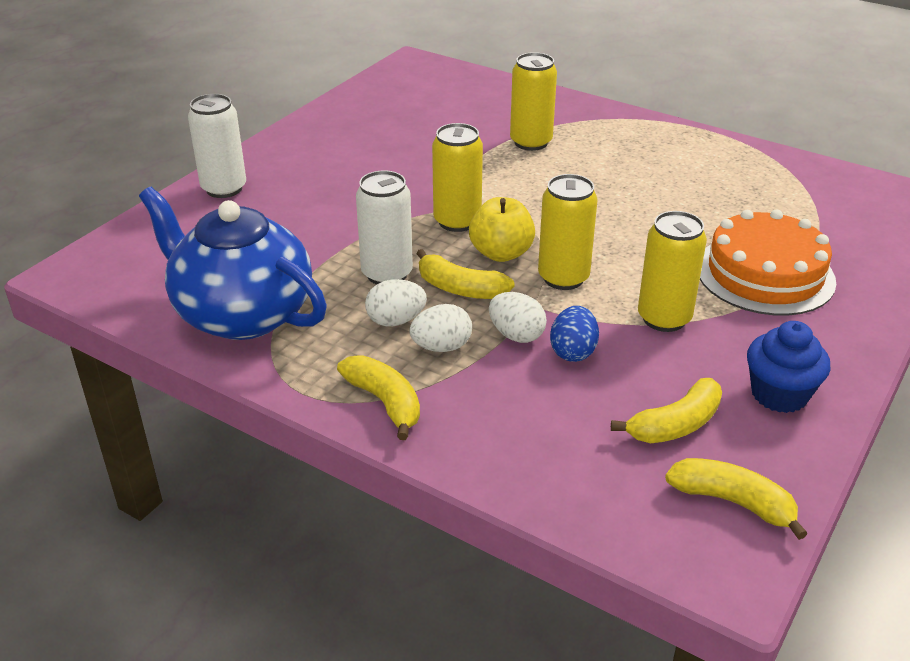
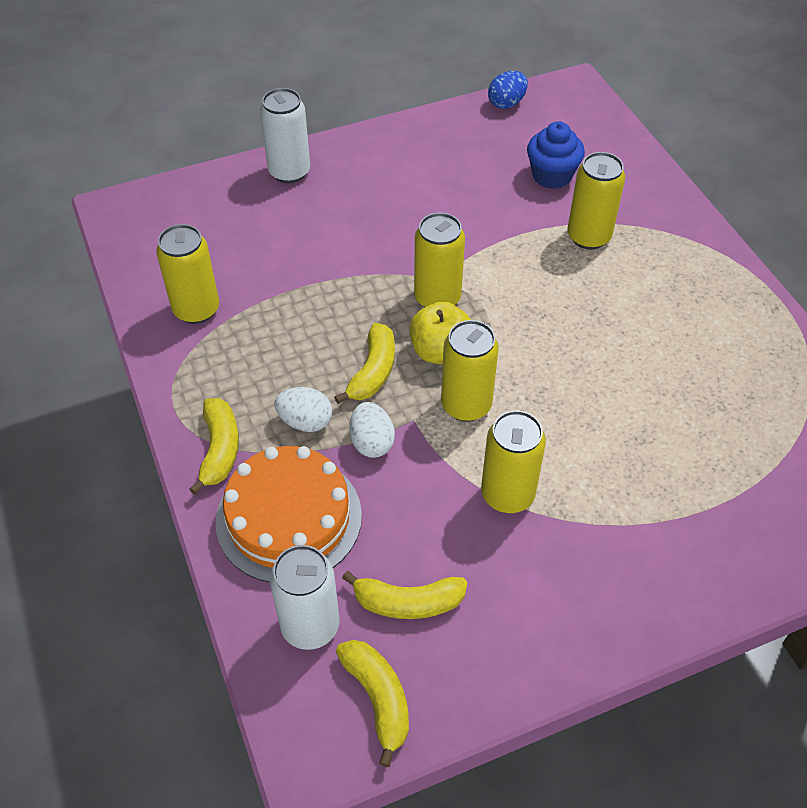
camera: 35 degrees right, 15 degrees up
blue teapot [139,187,327,340] -> yellow can [156,224,219,324]
white can [356,170,413,285] -> white can moved to [270,545,339,650]
white egg [365,279,427,326] -> none
yellow banana [416,249,515,299] -> yellow banana turned 135 degrees counterclockwise [334,323,395,404]
blue egg [550,306,599,362] -> blue egg moved to [488,71,528,109]
orange cake [700,210,836,316] -> orange cake moved to [216,446,362,583]
blue cupcake [747,321,831,413] -> blue cupcake moved to [527,121,585,189]

